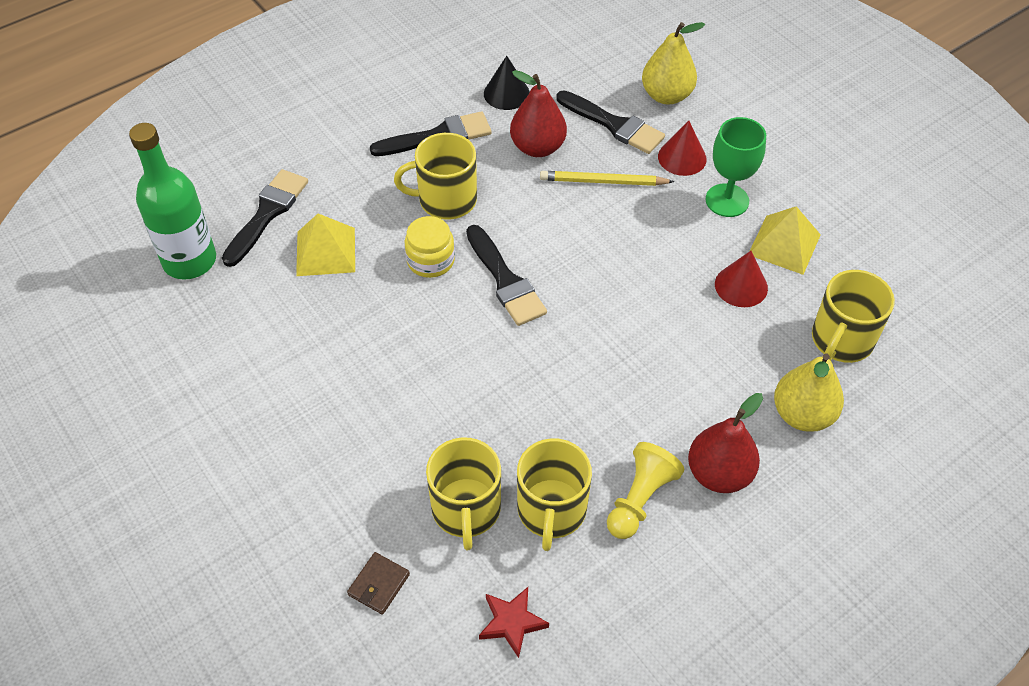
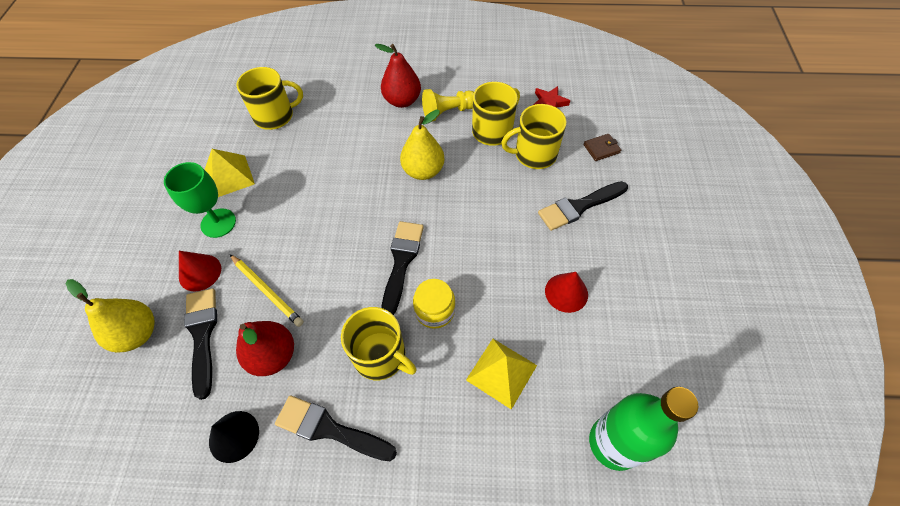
camera: 140 degrees left, 5 degrees up
black brush [222,169,308,267] -> black brush moved to [538,181,628,231]
yellow mug [426,437,501,550] -> yellow mug turned 135 degrees counterclockwise [501,104,566,169]
red cone [715,251,768,307] -> red cone moved to [545,272,588,313]
yellow pear [774,354,844,432] -> yellow pear moved to [400,110,444,180]

